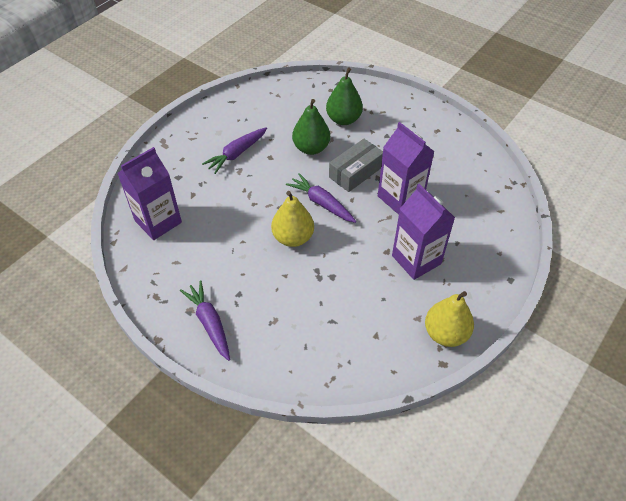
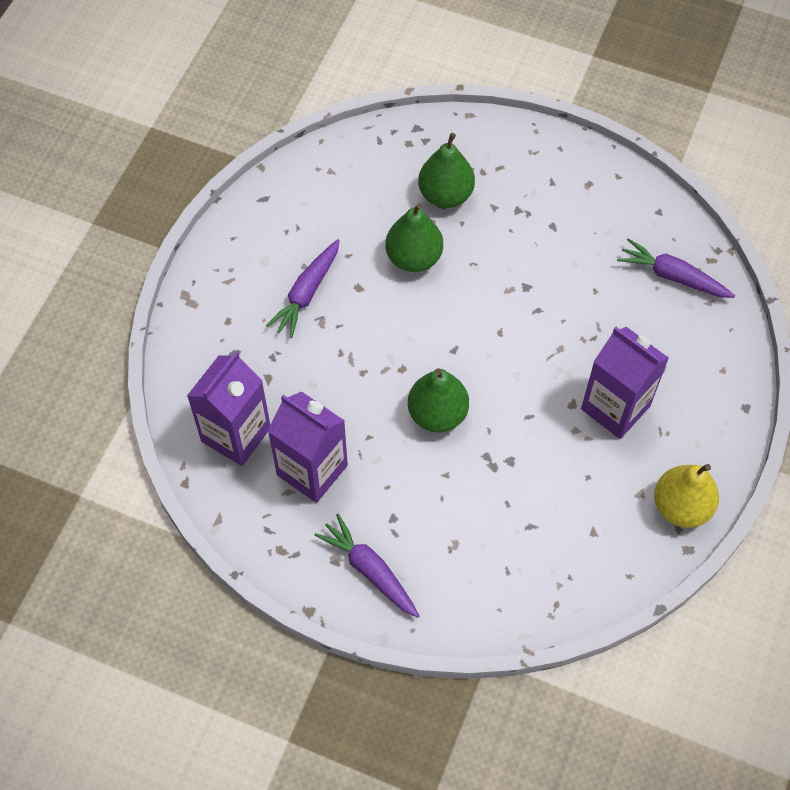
camera: 15 degrees left, 10 degrees up
yellow pear [271,191,314,247] -> green pear [408,368,469,433]
purple carrot [286,173,356,223] -> purple carrot moved to [617,238,735,298]
grey box [329,139,383,192] -> none
purple carton [378,122,435,215] -> purple carton moved to [268,391,348,503]

